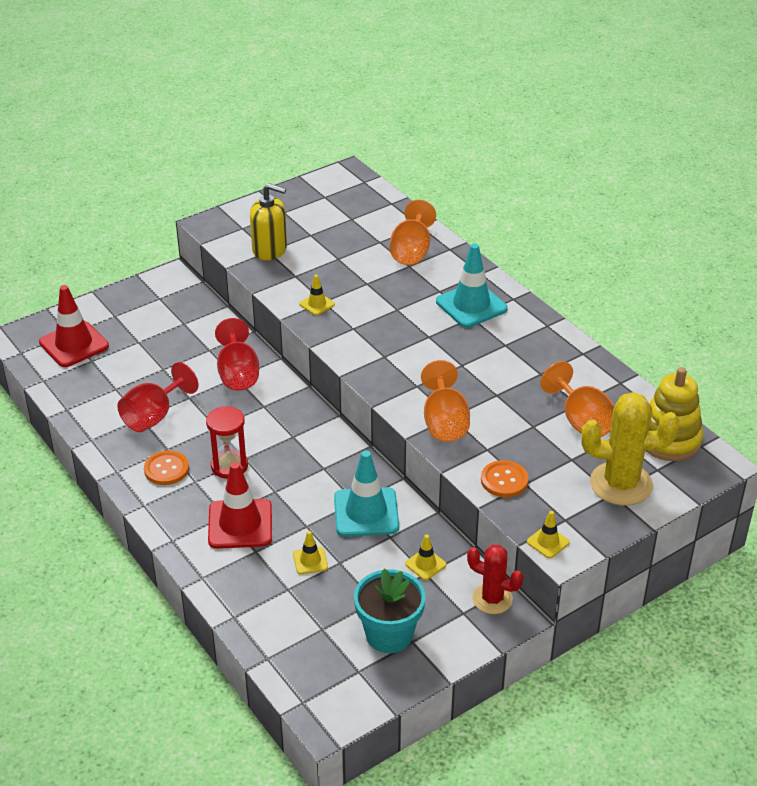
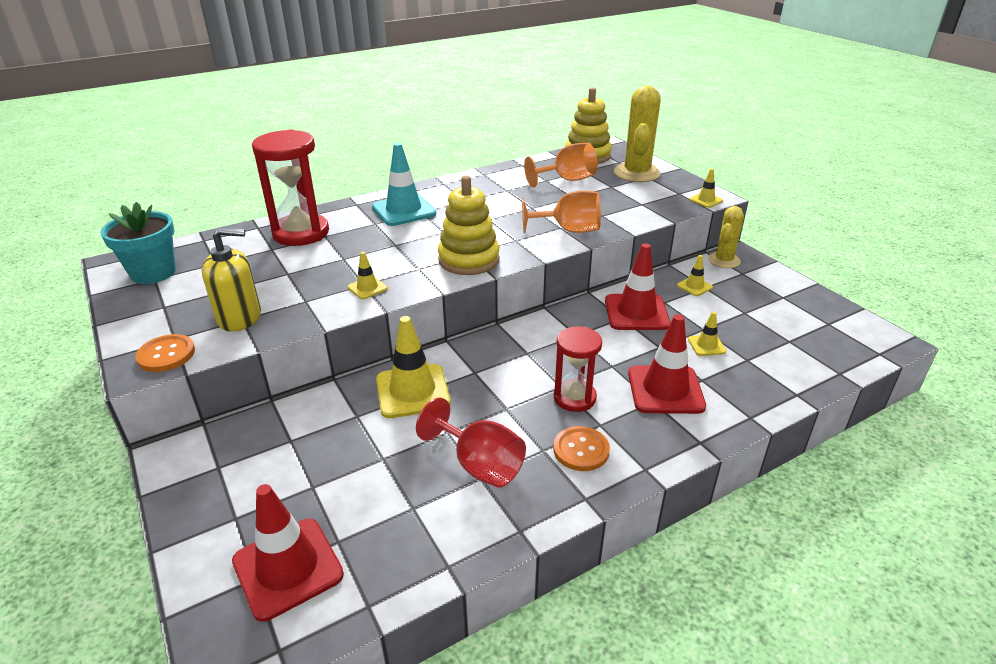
camera: 85 degrees left, 5 degrees down
red goblet [215,318,259,391] -> yellow traffic cone [376,316,451,418]
yellow soap dispenser [250,183,287,260] -> yellow soap dispenser turned 60 degrees clockwise [202,227,261,332]
turquoise traffic cone [334,451,399,537] -> red traffic cone [605,243,671,330]
turquoise flower pot [354,569,426,653] -> turquoise flower pot moved to [100,202,176,284]
orange goblet [390,200,436,265] -> red hourglass [252,129,329,246]
red cactus [467,545,523,614] -> yellow cactus [708,206,744,268]
orange button [481,460,529,497] -> orange button moved to [135,334,195,372]
none -> yellow stacking toy [438,176,499,275]

